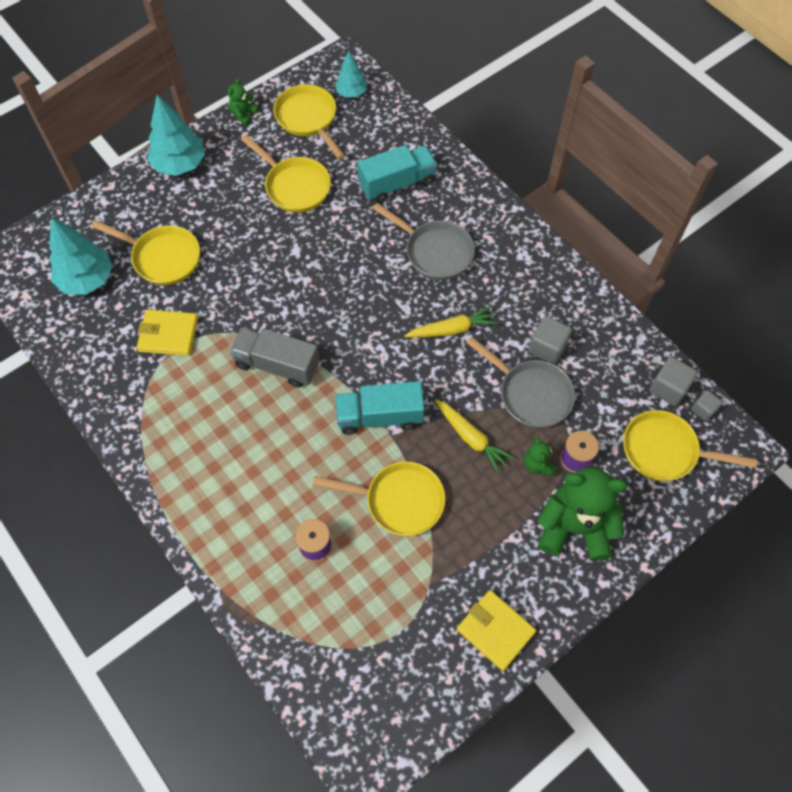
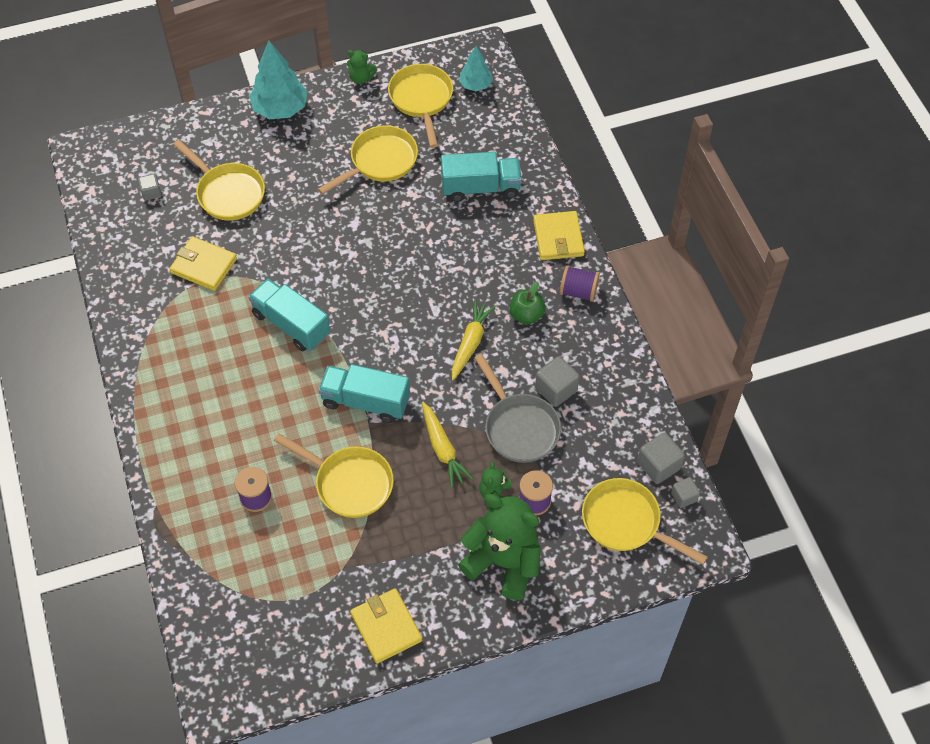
camera: 20 degrees right, 5 degrees down
turquoise tree [49,218,113,295] -> grey cube [138,174,162,201]
green teddy bear [228,78,259,126] -> green teddy bear turned 120 degrees counterclockwise [347,50,377,84]
grey truck [230,328,320,388] -> turquoise truck [248,278,330,351]
yellow pan [241,135,331,213] -> yellow pan turned 105 degrees counterclockwise [318,125,418,195]
grey pan [372,203,475,280] -> none
yellow carrot [404,306,498,338] -> yellow carrot turned 75 degrees counterclockwise [452,299,496,381]
none -> green apple [509,282,546,324]
none -> yellow wallet [533,211,585,260]
none -> purple spool [560,265,600,302]

